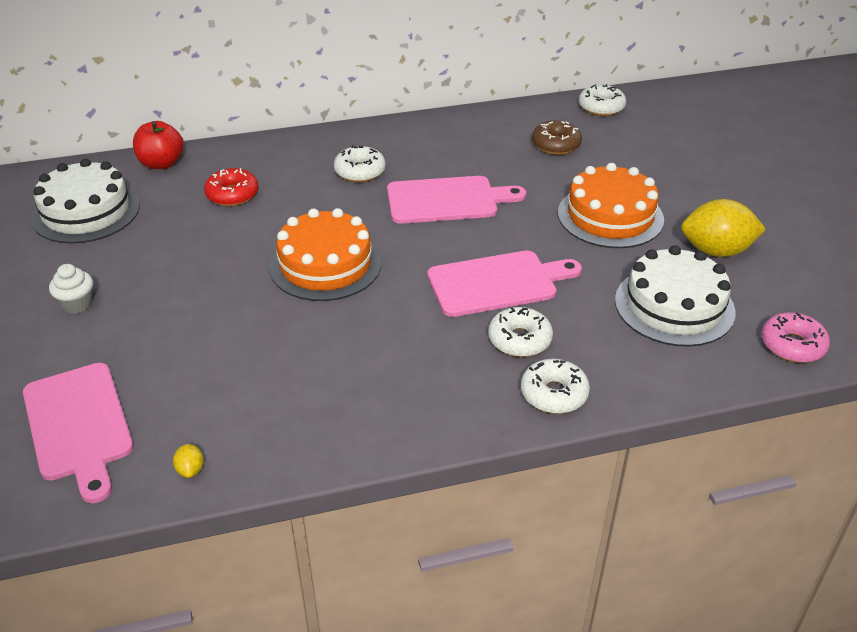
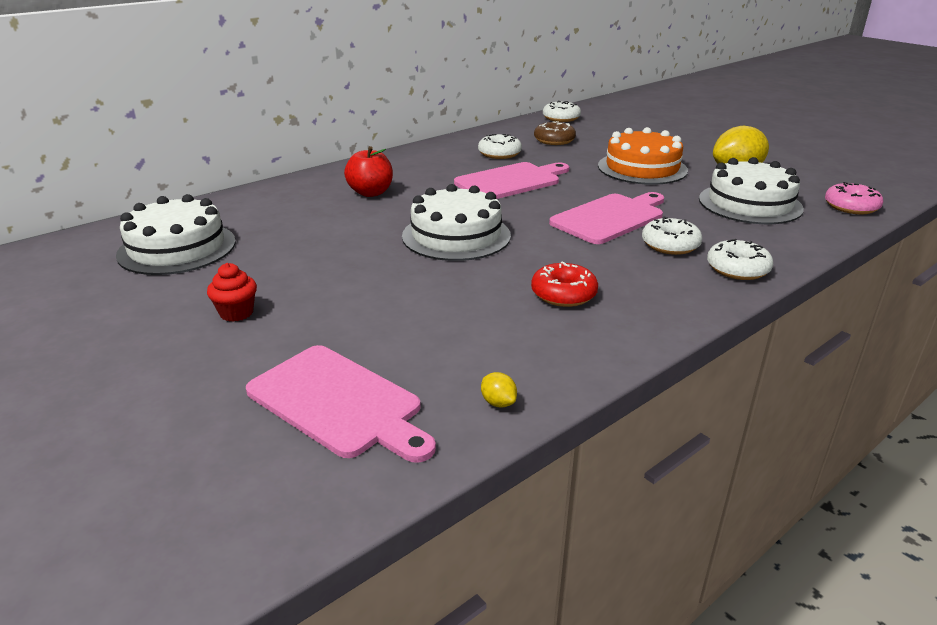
camera: 25 degrees left, 10 degrees down
white cupcake [49,264,93,314] -> red cupcake [207,263,257,322]
red apple [133,121,184,169] -> red apple moved to [344,146,393,197]
red donut [204,168,259,206] -> red donut moved to [531,262,598,307]
orange cake [269,208,382,301] -> white cake [402,184,511,261]
white donut [334,145,386,182] -> white donut moved to [478,134,522,159]

